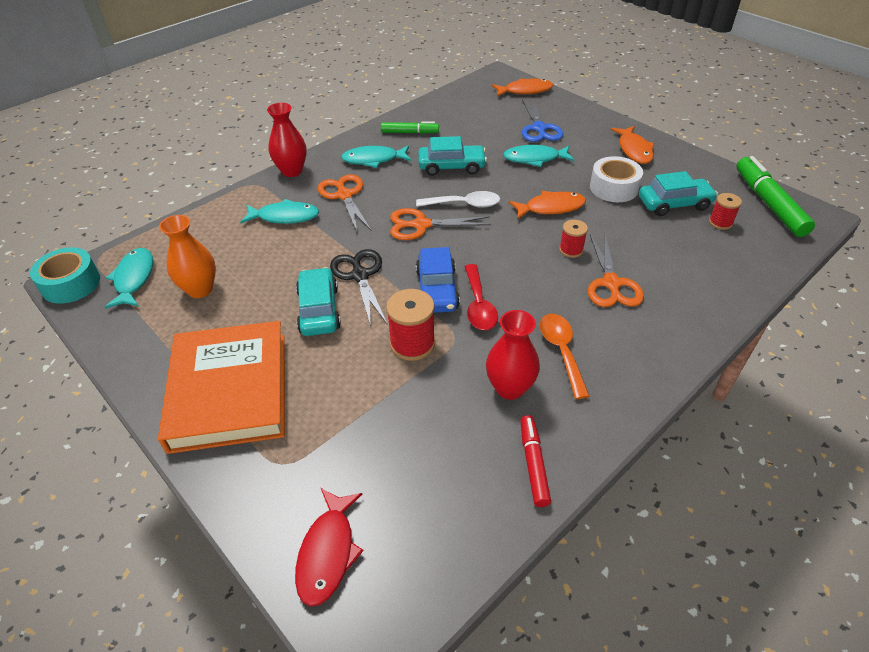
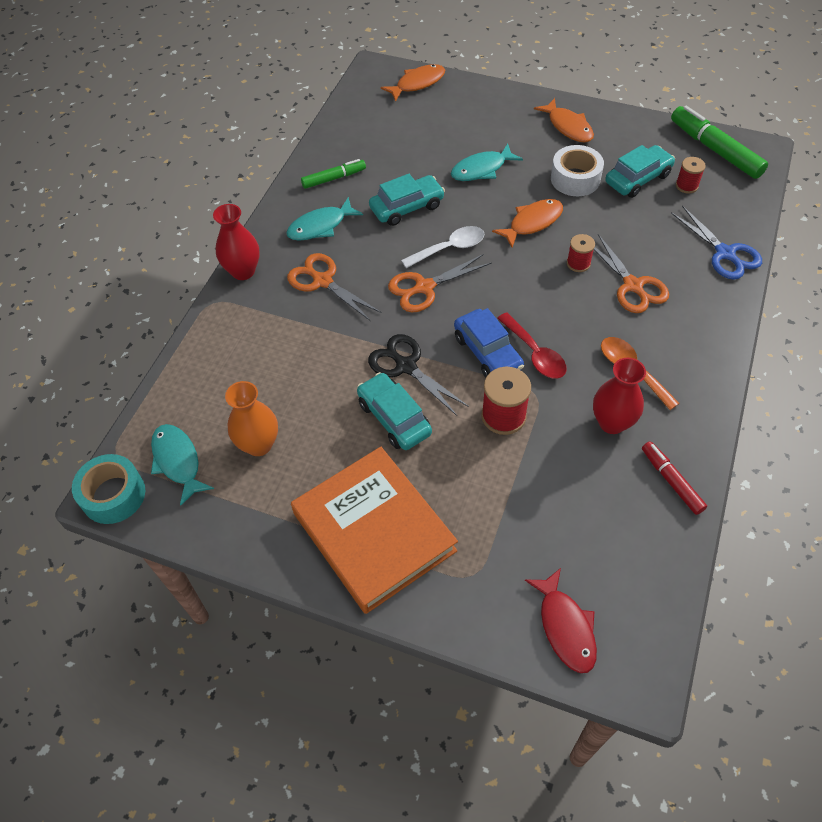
camera: 25 degrees left, 10 degrees up
turquoise fish [240,199,319,224] -> none
blue scissors [522,99,563,142] -> blue scissors moved to [671,206,762,280]

